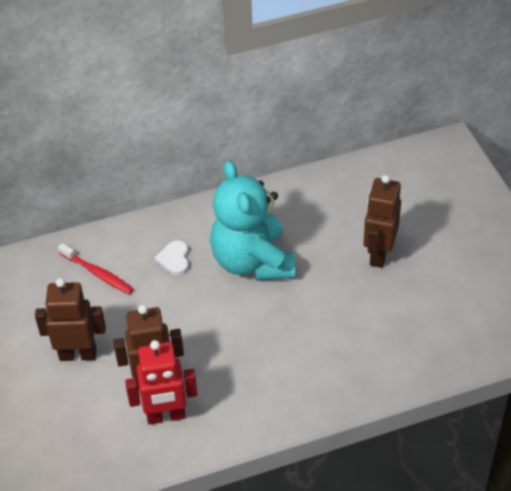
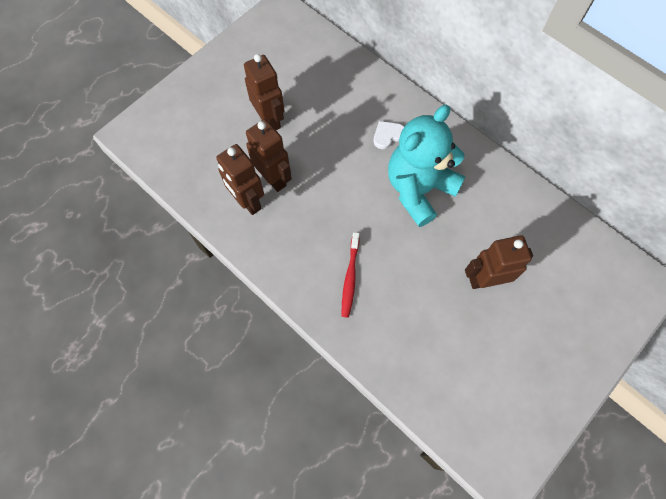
camera: 60 degrees right, 20 degrees up
red toothbrush [58,243,134,294] -> red toothbrush moved to [342,232,360,318]
red robot [125,340,198,425] -> brown robot [216,144,264,215]

